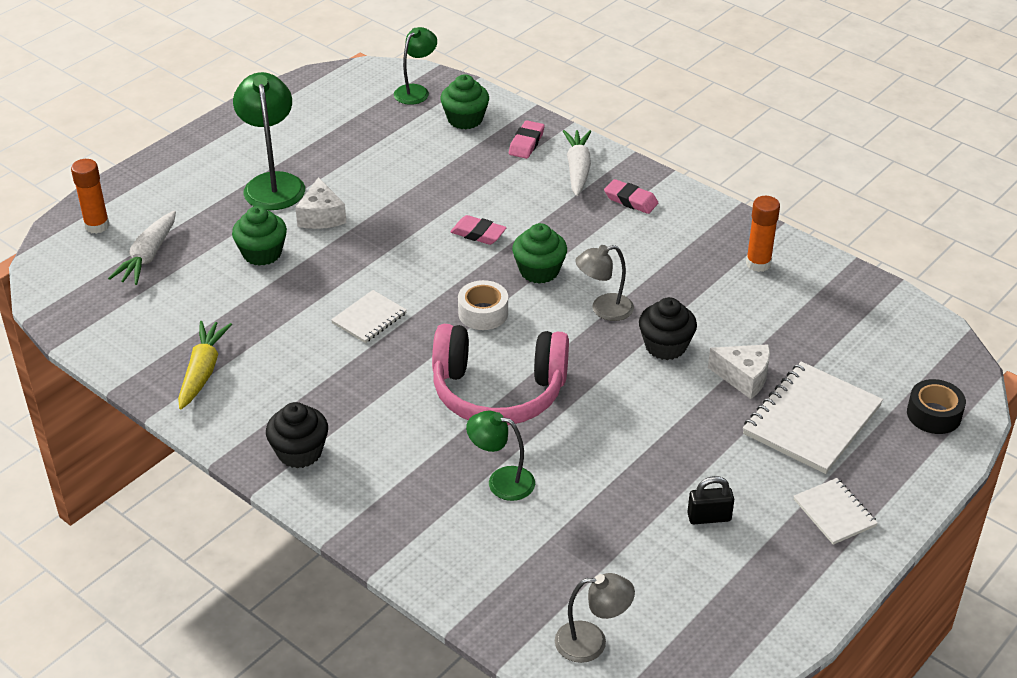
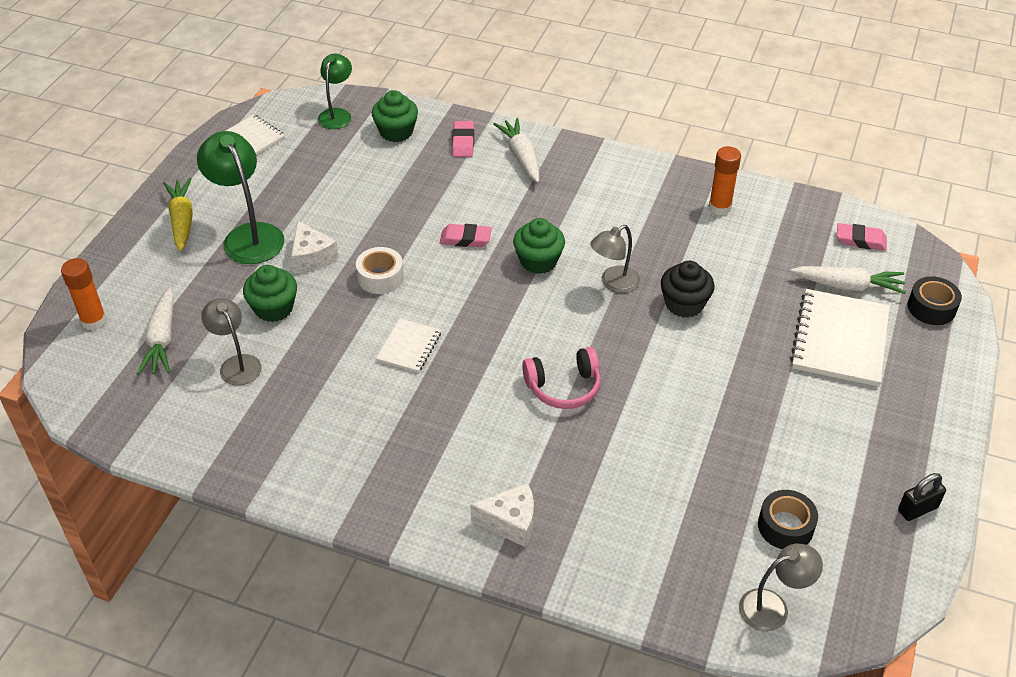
camera: 20 degrees left, 5 degrees up
yellow carrot [178,321,232,409] -> yellow carrot moved to [163,178,193,251]
black cupcake [266,402,328,468] -> none
pink headphones [432,324,569,425] -> pink headphones [522,347,601,409], size x0.58
white tape [458,280,508,330] -> white tape moved to [356,247,404,294]
green lamp [466,411,535,501] -> none
pink eraser [604,179,658,214] -> pink eraser moved to [837,223,887,251]
black padlock [687,476,734,524] -> black padlock moved to [898,473,946,521]
white cheese [708,344,770,399] -> white cheese moved to [470,483,534,548]
white notebook [794,478,878,545] -> white notebook moved to [226,115,285,155]
none -> grey lamp [201,298,262,386]
none -> black tape [758,490,818,549]
none -> white carrot [790,266,906,294]

